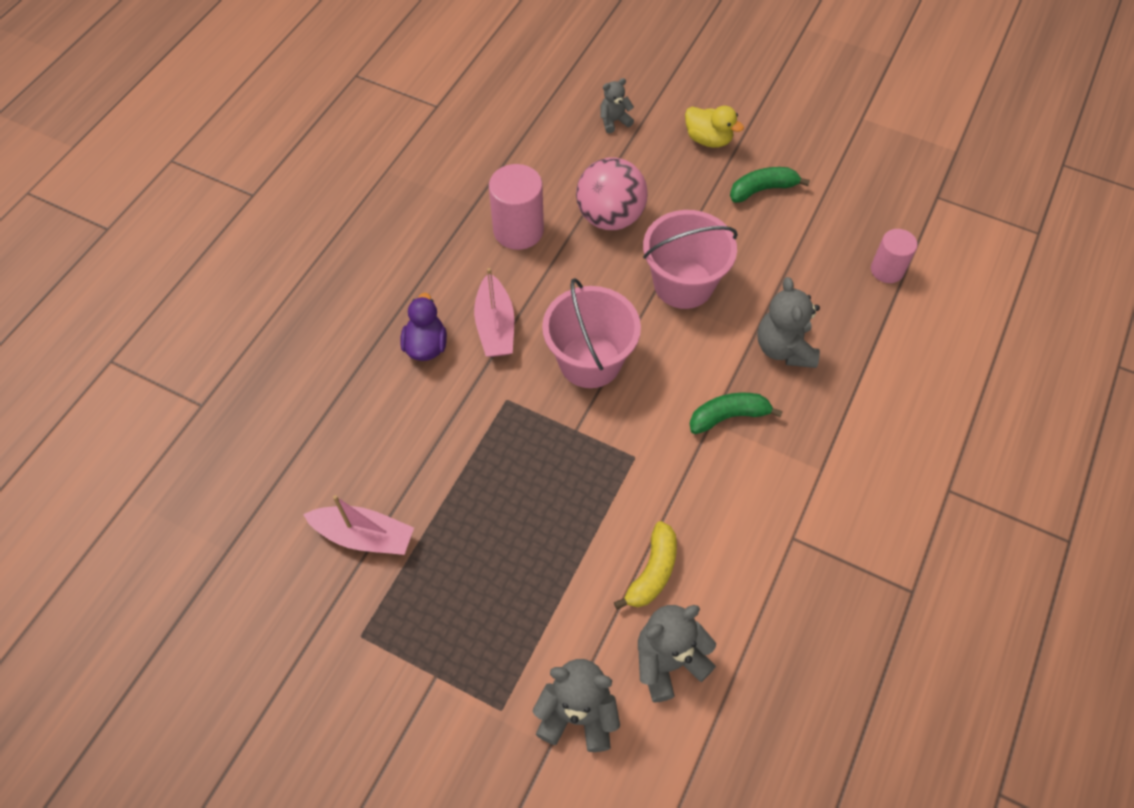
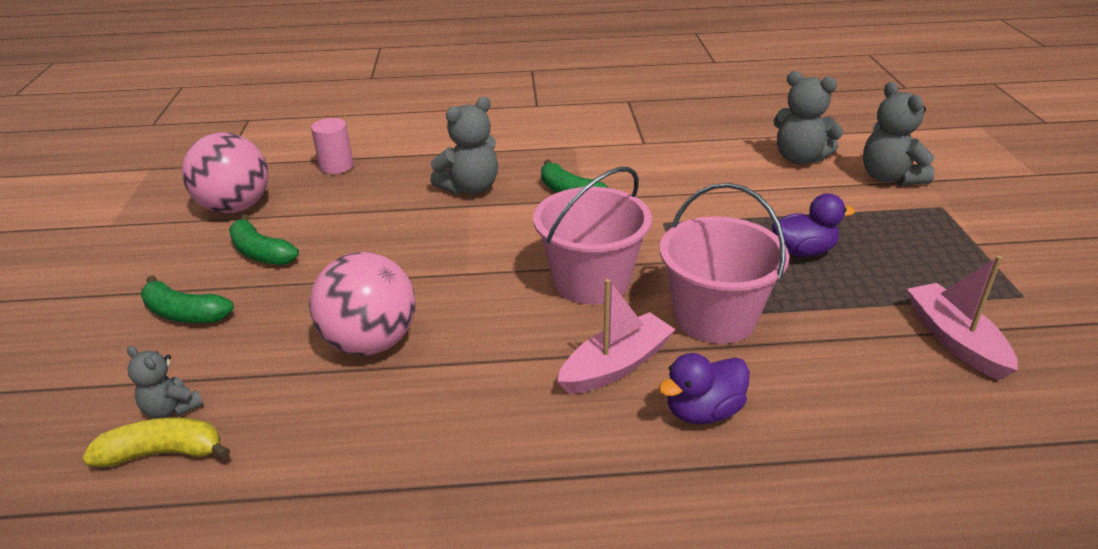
camera: 120 degrees left, 25 degrees down
pink cylinder [489,164,544,250] -> none
yellow banana [614,521,677,610] -> yellow banana moved to [82,417,230,467]
pink bucket [643,210,738,309] -> pink bucket moved to [660,183,789,344]
yellow duck [685,106,744,148] -> green banana [141,275,234,323]
none -> pink ball [182,133,268,213]
none -> purple duck [772,193,855,257]

